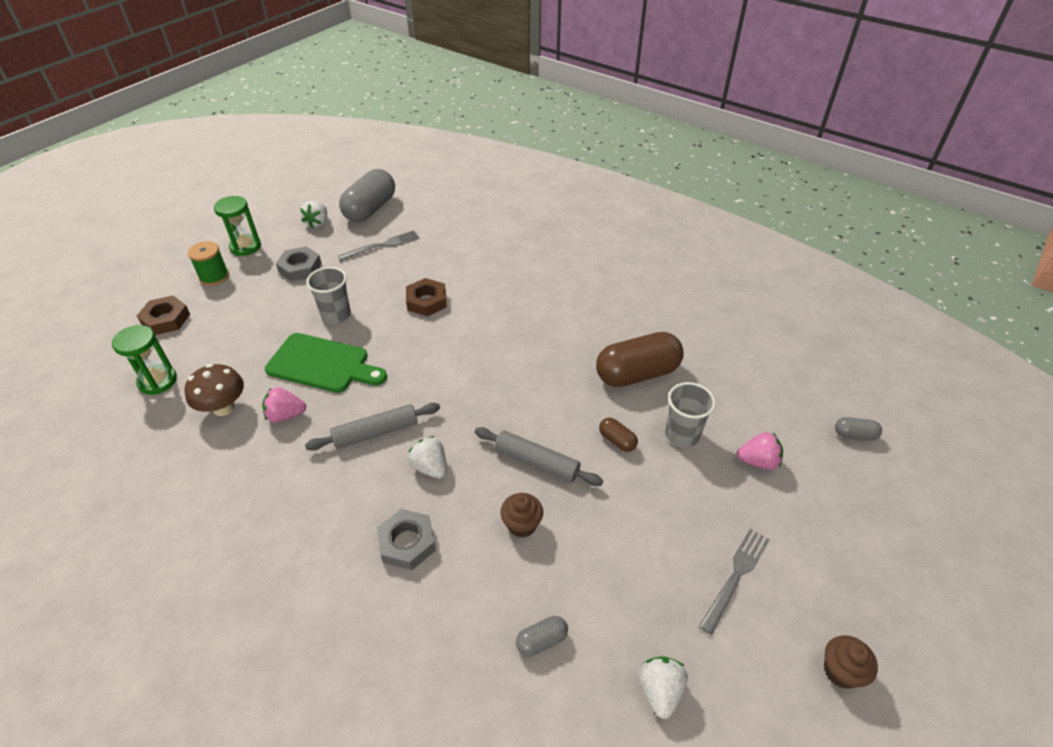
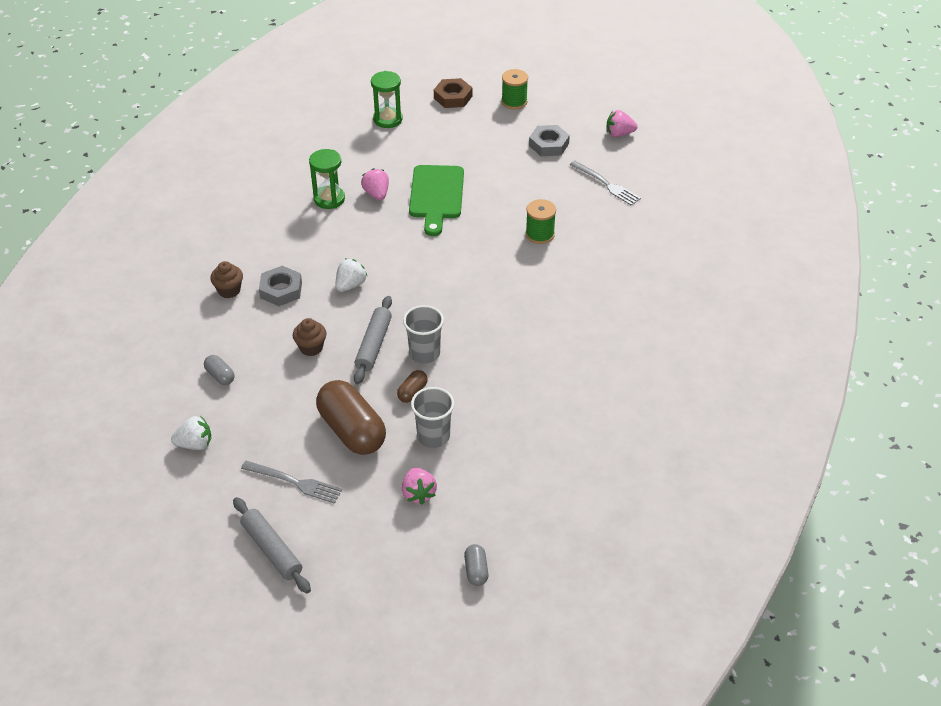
camera: 75 degrees right, 0 degrees up
brown mushroom [185,364,244,416] -> none
green hourglass [214,196,261,256] -> green hourglass moved to [309,149,345,209]
white strawberry [300,201,327,228] -> pink strawberry [606,110,638,137]
grey rolling pin [305,403,440,451] -> grey rolling pin moved to [233,497,311,593]
grey cup [306,267,351,324] -> grey cup moved to [403,305,444,363]
grey capsule [339,169,395,222] -> none
brown nut [406,278,447,316] -> green spool [525,199,556,244]
brown capsule [596,332,684,387] -> brown capsule moved to [316,380,386,455]
brown cupcake [824,635,878,689] -> brown cupcake moved to [210,261,243,298]

